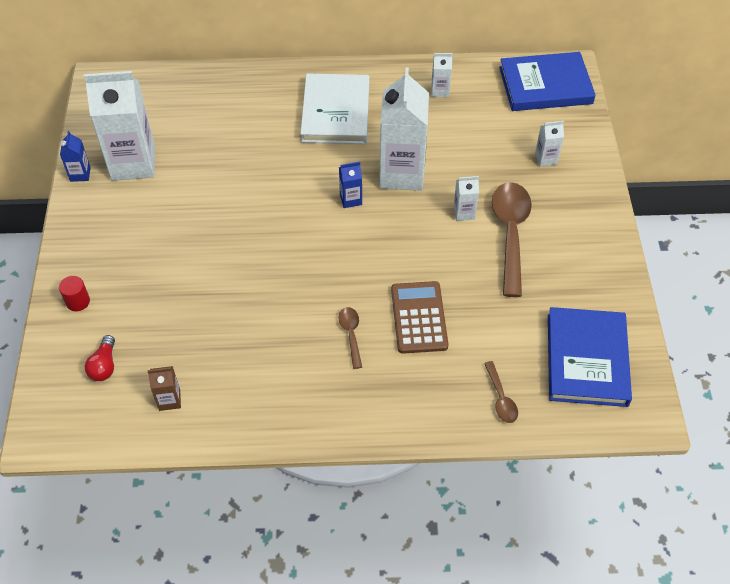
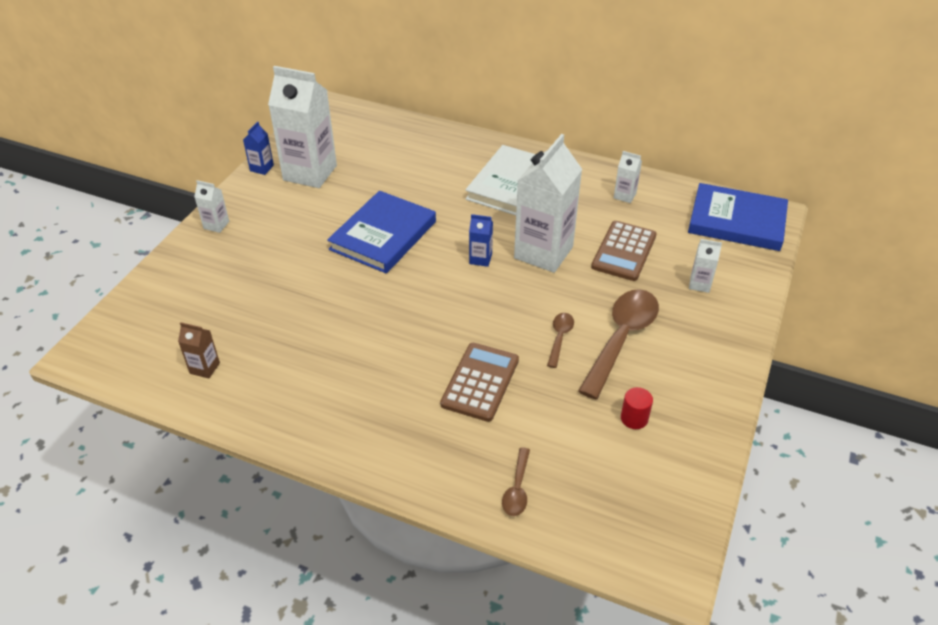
camera: 25 degrees right, 10 degrees down
red cylinder [59,276,90,311] -> red cylinder moved to [621,387,653,429]
red light bulb [85,335,115,381] -> none
brown spoon [339,307,362,369] -> brown spoon moved to [547,313,574,368]
white carton [453,176,479,221] -> white carton moved to [194,180,229,233]
blue book [548,307,632,407] -> blue book moved to [327,191,436,273]
none -> brown calculator [591,221,657,281]

